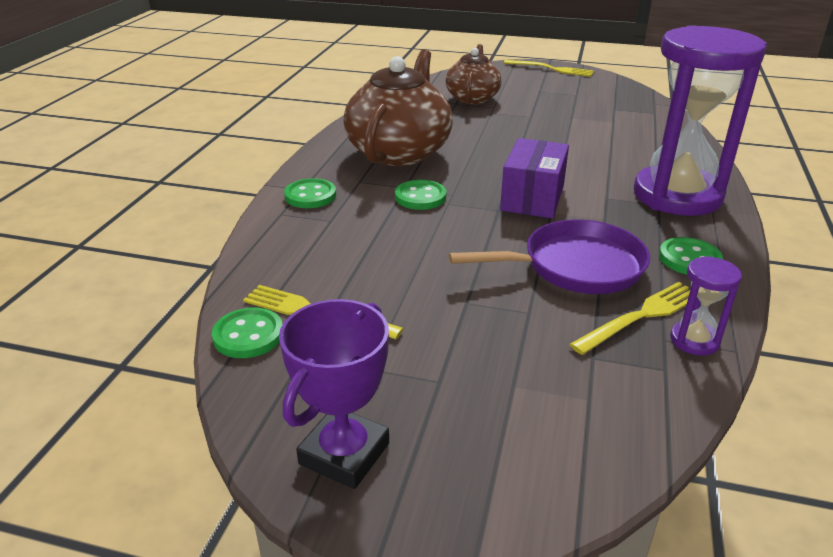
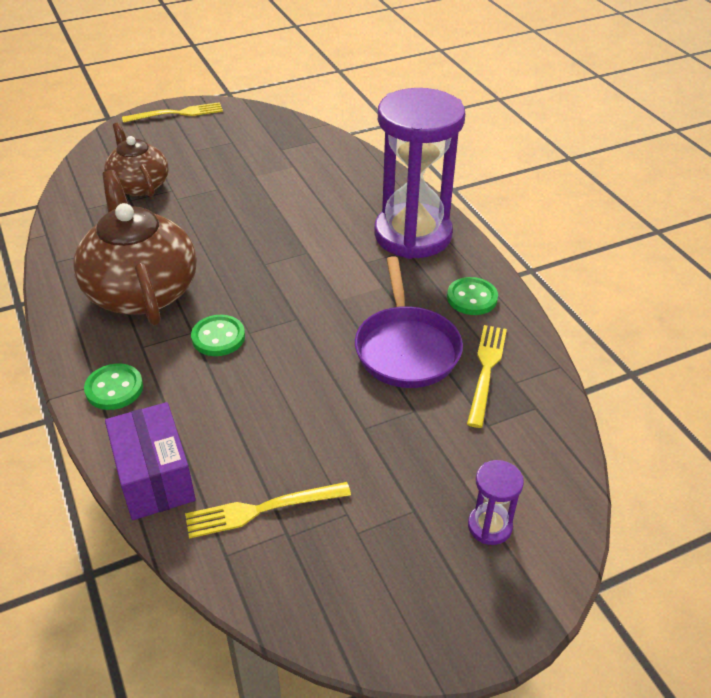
camera: 40 degrees left, 10 degrees up
green button [212,308,283,358] -> none
purple trophy [279,299,389,489] -> none
purple pan [449,219,650,294] -> purple pan turned 135 degrees clockwise [355,256,463,388]
purple box [500,138,569,218] -> purple box moved to [105,402,196,520]
purple hourglass [670,256,742,356] -> purple hourglass moved to [468,460,524,545]

